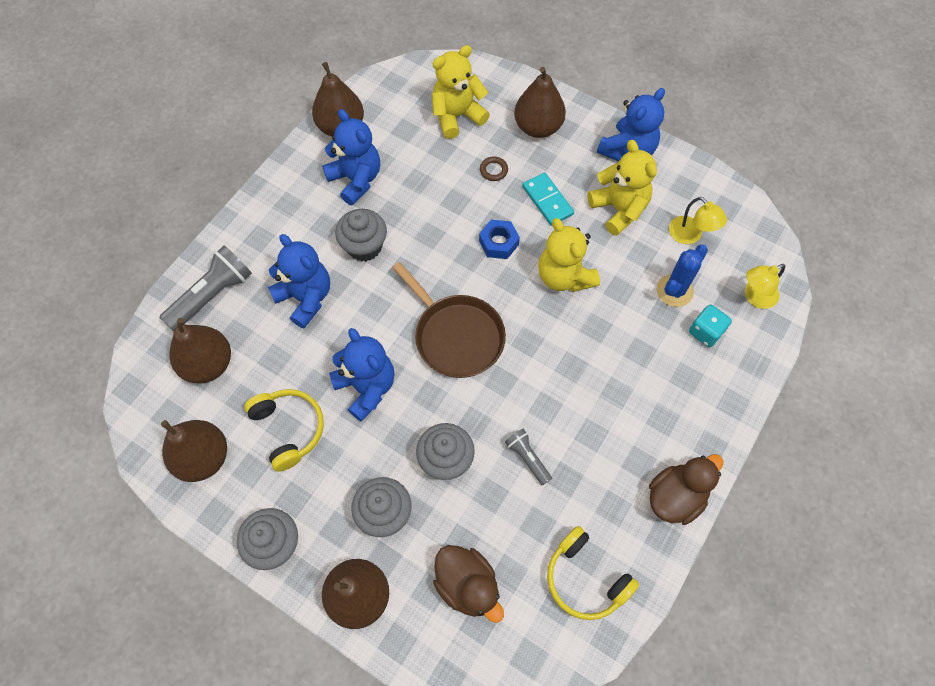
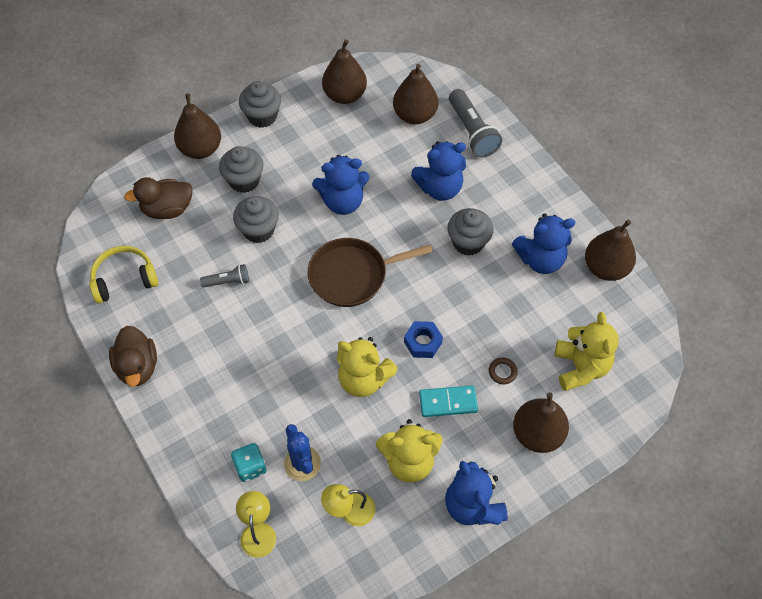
camera: 115 degrees right, 5 degrees down
yellow headphones [244,389,324,472] -> none
yellow teddy bear [538,218,600,292] -> yellow teddy bear turned 150 degrees counterclockwise [337,337,398,397]

